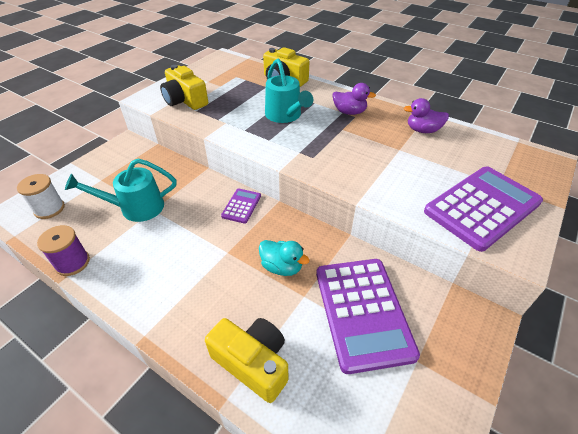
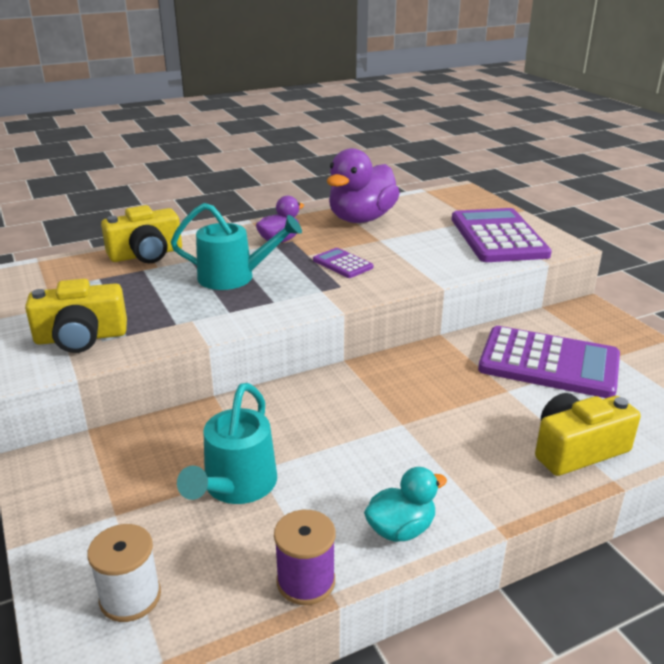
camera: 60 degrees left, 15 degrees down
purple calculator [221,188,261,224] -> purple calculator moved to [313,248,373,278]
turquoise duck [259,240,309,276] -> turquoise duck moved to [364,467,447,542]
purple duck [404,98,449,133] -> purple duck [327,148,400,223], size x1.84

